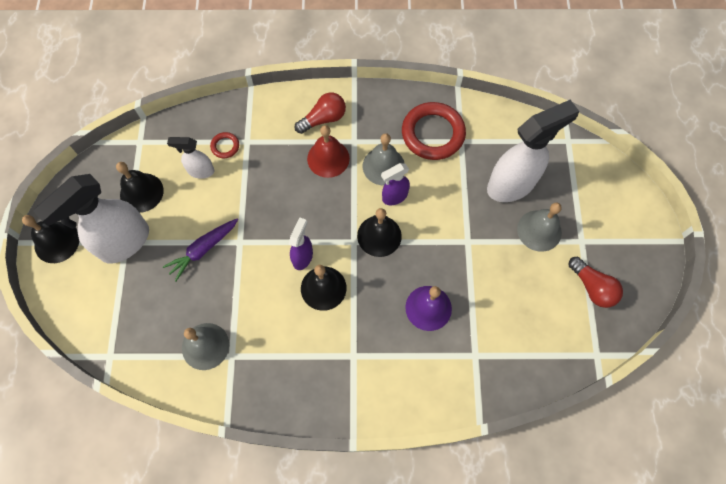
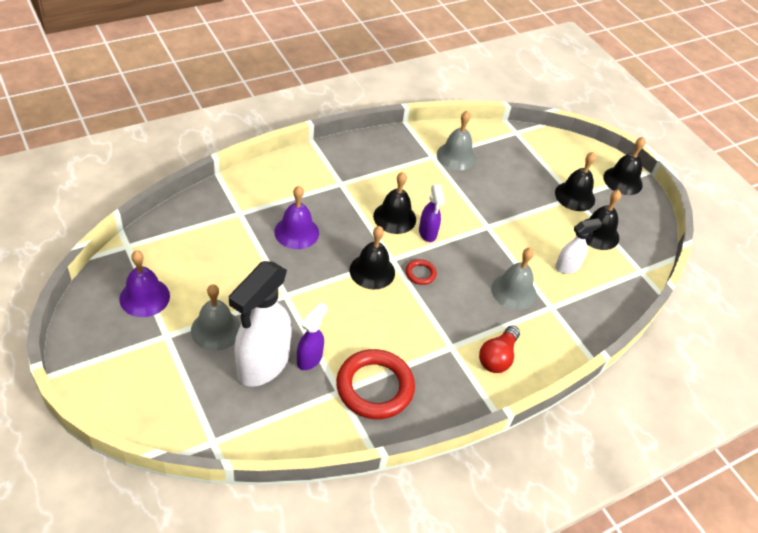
camera: 145 degrees right, 20 degrees down
white spray bottle [33,174,149,263] -> black bell [555,152,596,211]
purple carrot [163,219,238,281] -> none
red ring [210,132,239,158] -> red ring moved to [406,259,437,285]
red bell [307,125,350,178] -> none
grey bell [363,133,405,185] -> grey bell moved to [491,248,537,310]
purple spray bottle [381,163,410,205] -> purple spray bottle moved to [297,303,328,370]
red light bulb [568,257,623,308] -> purple bell [119,251,170,317]

